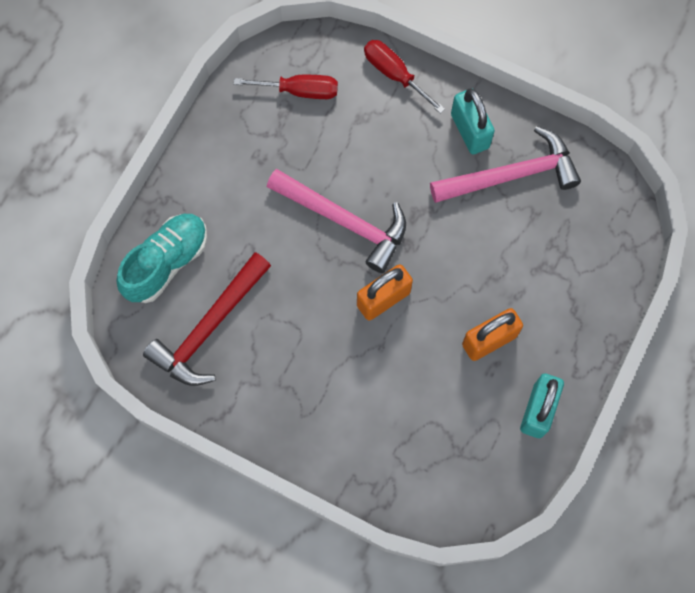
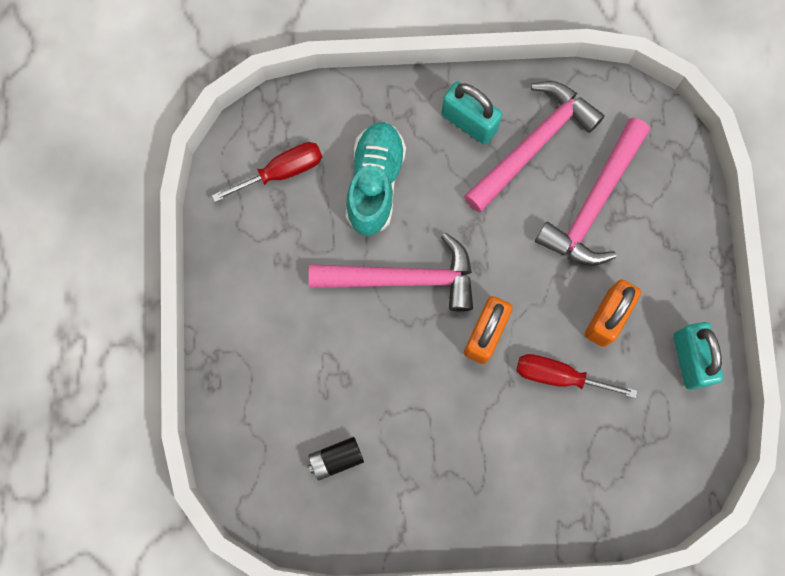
camera: 30 degrees left, 5 degrees up
turquoise shoe [116,214,207,303] -> turquoise shoe moved to [346,122,406,236]
red hammer [143,252,271,386] -> black battery [308,437,364,480]
red screwdriver [364,40,445,114] -> red screwdriver moved to [516,354,638,398]
none -> pink hammer [535,118,650,266]

